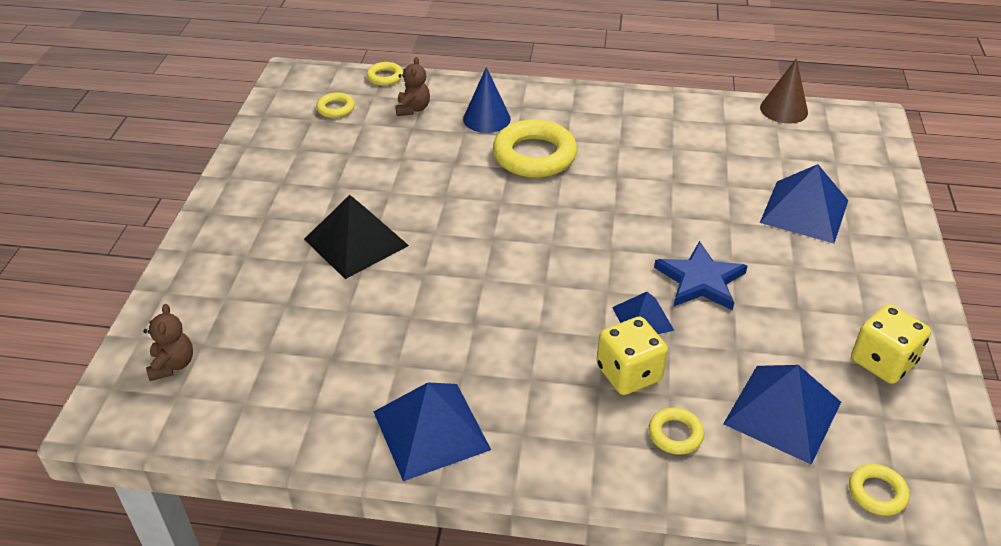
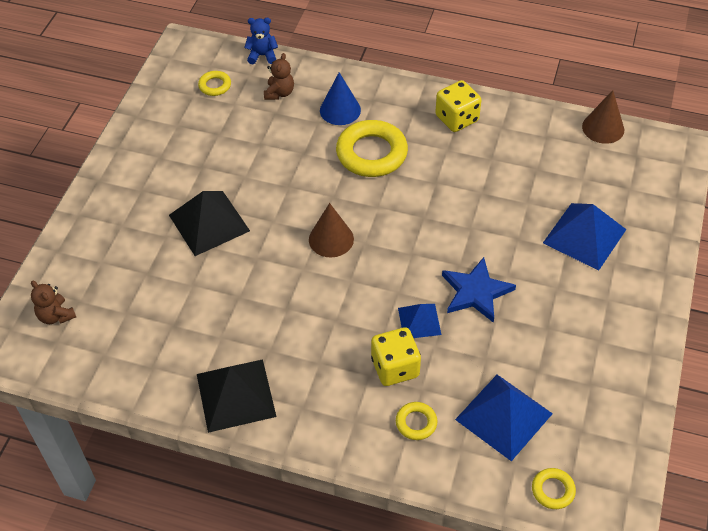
camera: 10 degrees right, 10 degrees up
brown teddy bear [143,304,193,381] -> brown teddy bear turned 135 degrees clockwise [31,280,76,324]
yellow ring [367,62,403,86] -> blue teddy bear [244,18,278,64]
blue pyramid [374,382,491,481] -> black pyramid [197,359,277,433]
yellow dice [851,304,931,384] -> yellow dice moved to [435,80,481,132]
none -> brown cone [309,203,354,257]

